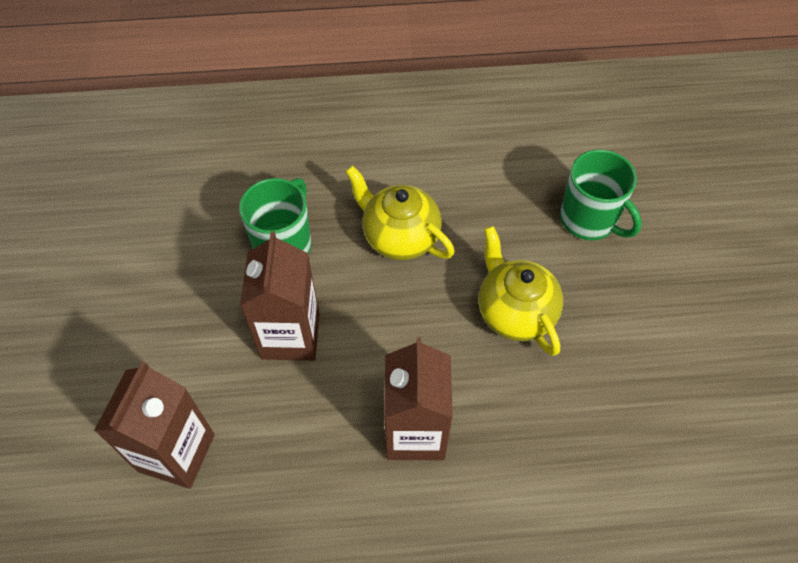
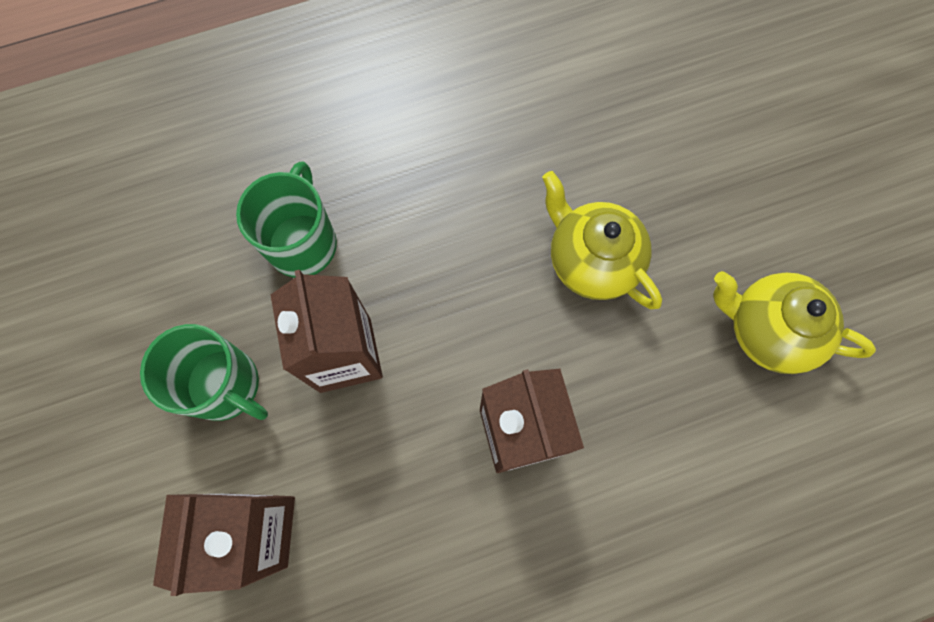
camera: 15 degrees left, 15 degrees up
yellow teapot [345,166,455,260] -> yellow teapot moved to [713,271,876,374]
green mug [560,149,642,240] -> green mug moved to [140,324,268,421]

